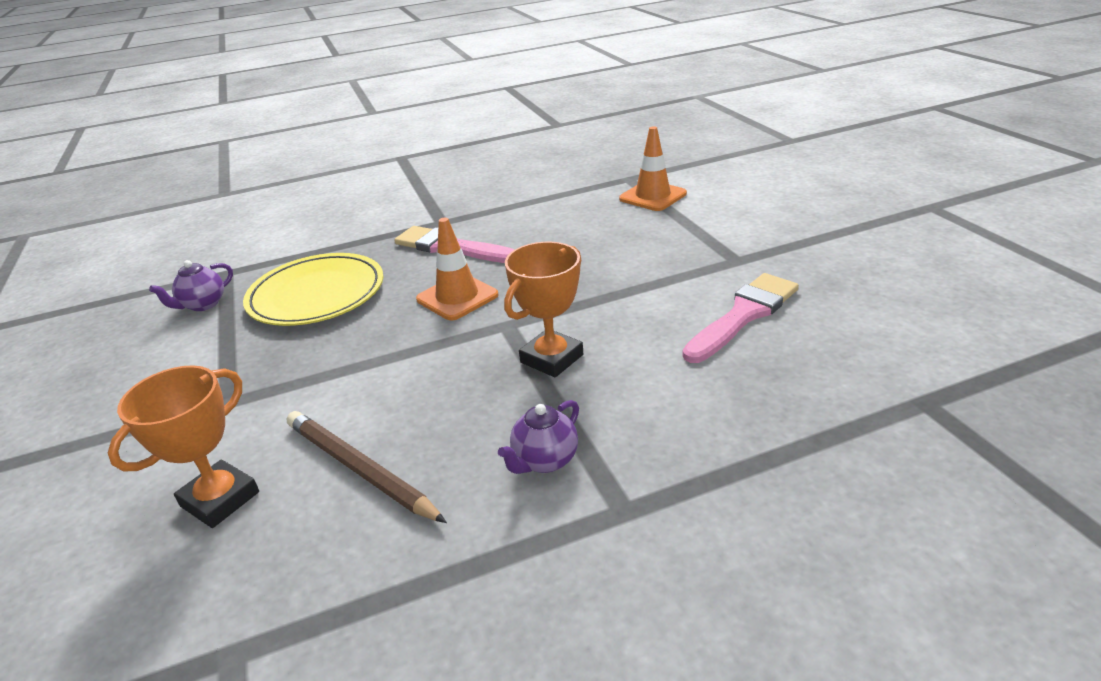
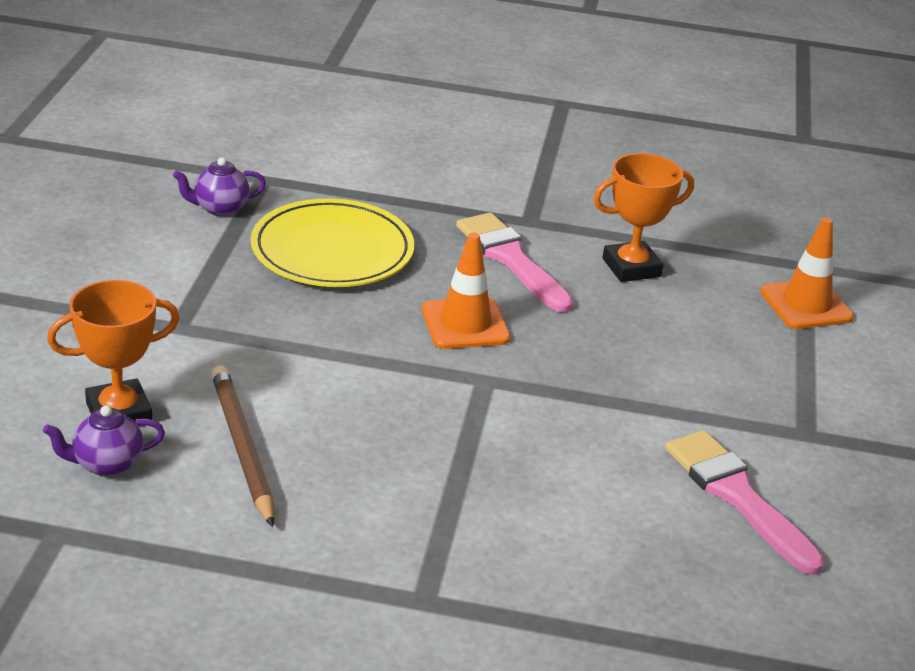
camera: 25 degrees right, 0 degrees up
purple teapot [498,400,579,474] -> purple teapot moved to [43,406,165,477]
orange trophy [504,242,583,378] -> orange trophy moved to [593,153,694,282]
pink brush [682,273,799,363] -> pink brush turned 105 degrees counterclockwise [665,430,825,575]

